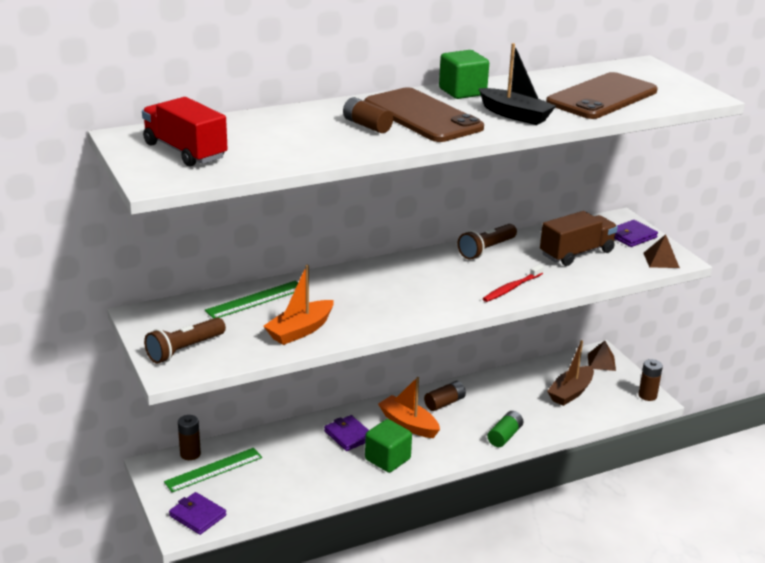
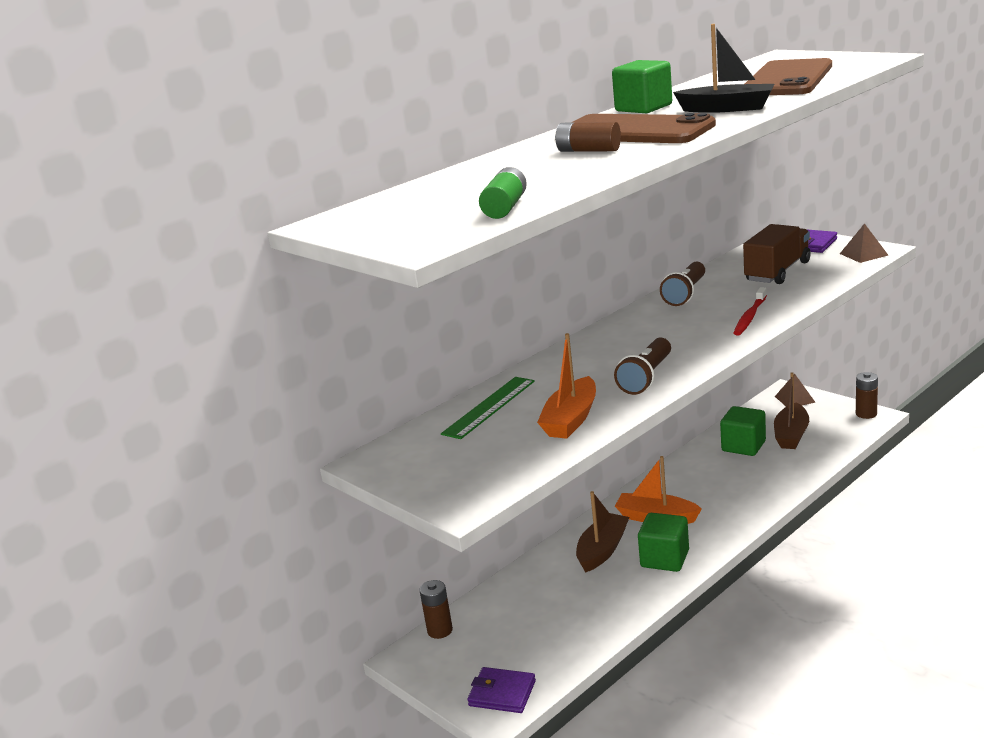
camera: 15 degrees left, 5 degrees down
red truck [142,97,228,167] -> none
brown flashlight [144,318,226,364] -> brown flashlight moved to [614,338,671,395]
green ruler [164,448,262,492] -> none
purple wallet [324,415,369,451] -> brown boat [576,491,629,573]
brown battery [424,381,466,411] -> none
green battery [487,411,523,447] -> green battery moved to [479,167,527,219]
none -> green cube [720,406,766,456]

